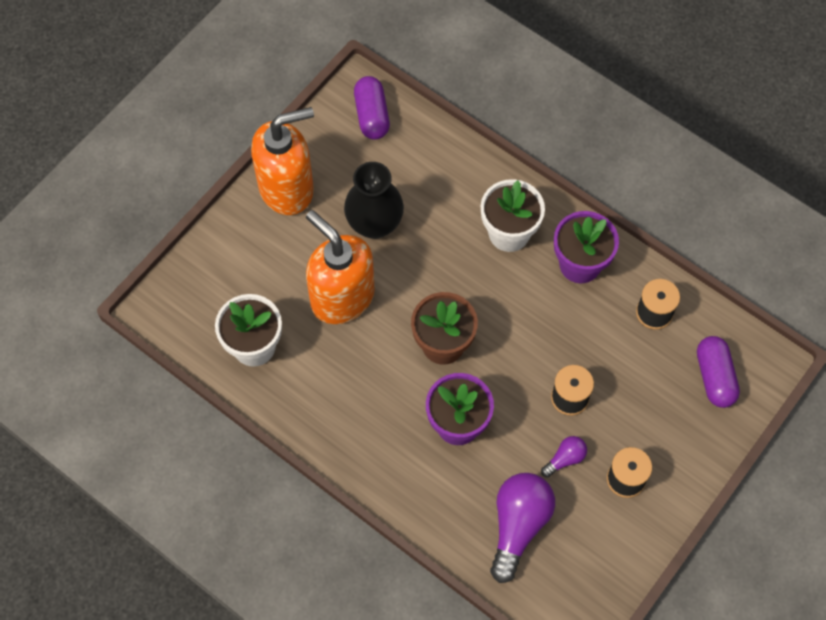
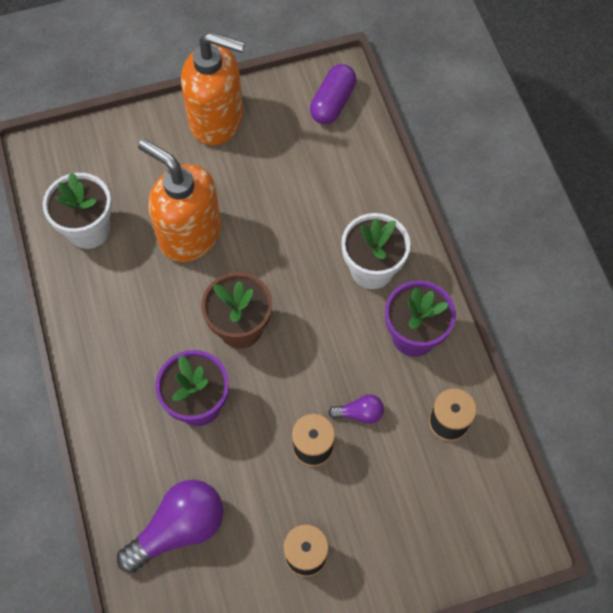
camera: 35 degrees right, 0 degrees up
orange soap dispenser [306,210,375,324] -> orange soap dispenser turned 45 degrees counterclockwise [138,139,221,262]
black vase [344,162,404,239] -> none
purple light bulb [541,436,587,477] -> purple light bulb moved to [328,394,384,424]
purple capsule [697,336,740,408] -> none

